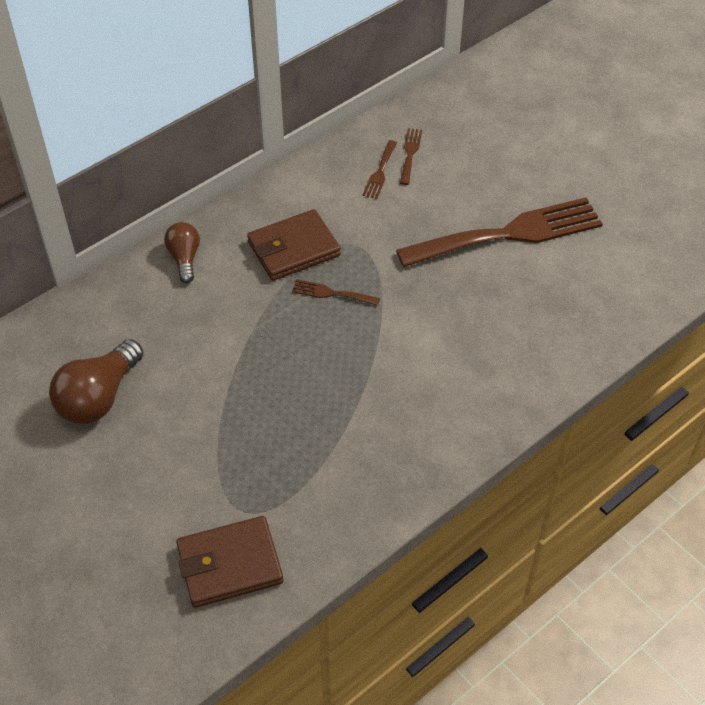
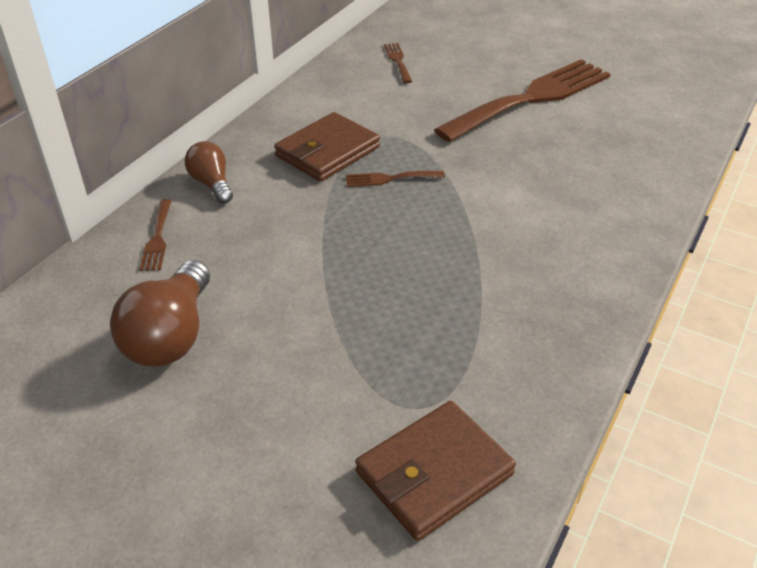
camera: 20 degrees left, 10 degrees down
brown fork [363,140,397,199] -> brown fork moved to [139,199,172,271]

